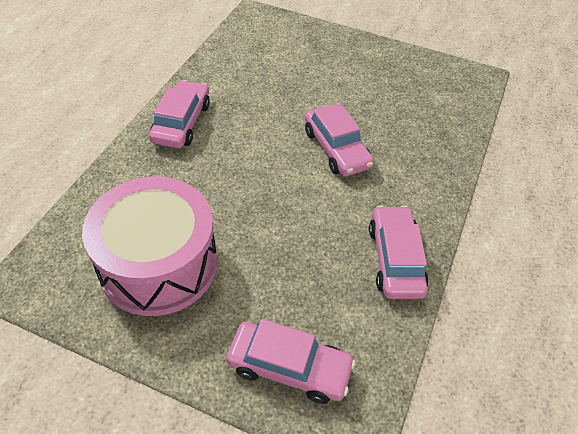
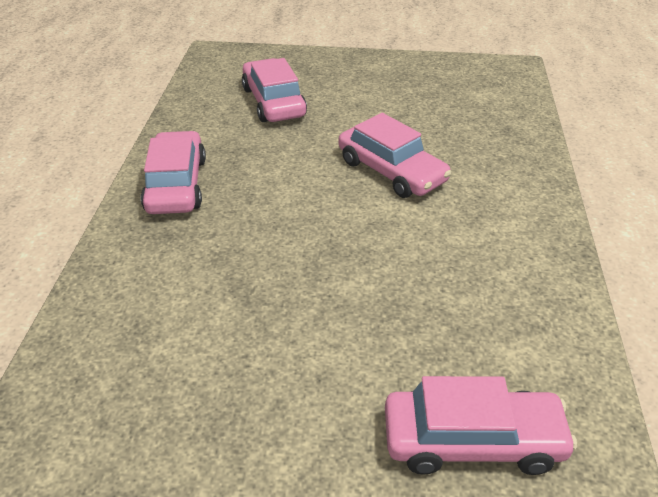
camera: 15 degrees left, 10 degrees down
pink drum [82,176,217,316] -> none
pink car [369,205,428,299] -> pink car moved to [242,58,307,122]

